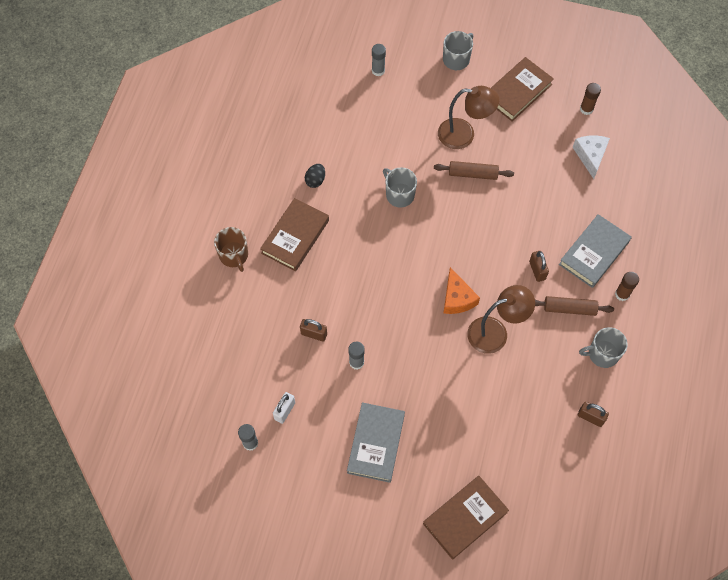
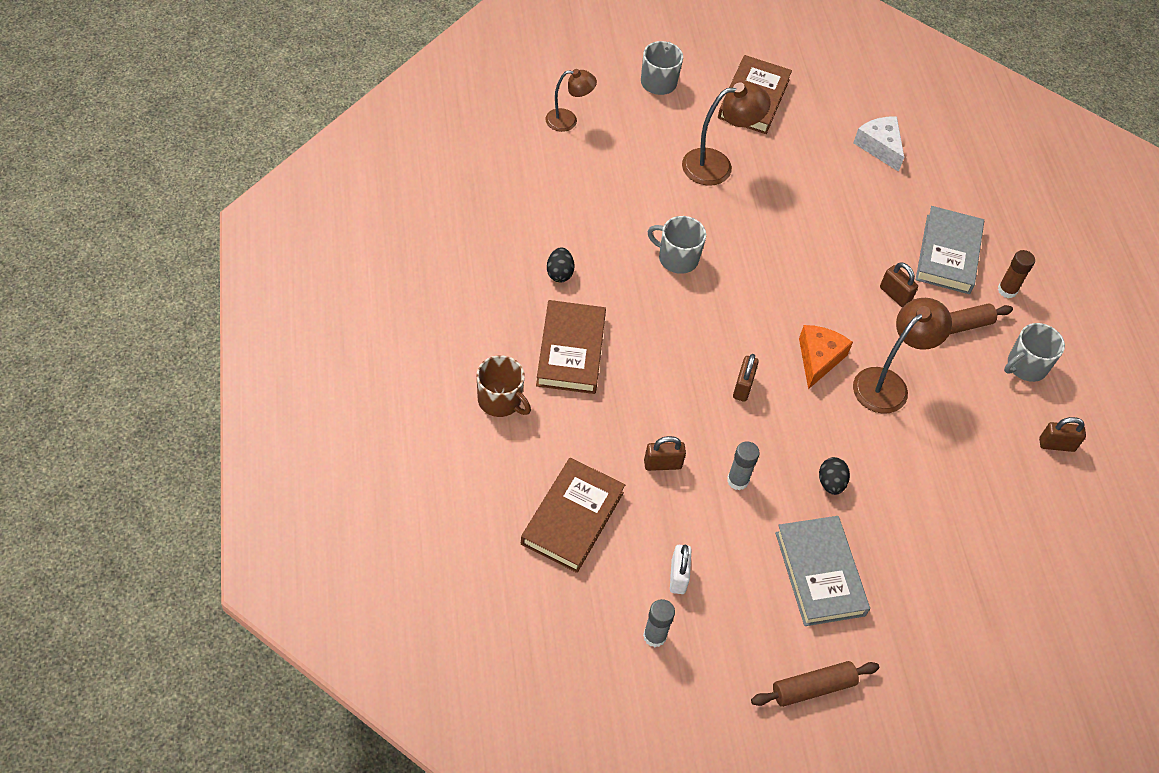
camera: 30 degrees left, 10 degrees down
grey glue stick [372,44,386,77] -> brown lamp [545,69,597,132]
brown book [423,476,509,560] -> brown book moved to [521,458,625,573]
brown rolling pin [434,161,514,180] -> brown rolling pin moved to [751,661,879,707]
orange cheese [443,267,480,314] -> orange cheese turned 120 degrees counterclockwise [799,325,853,389]
brown glue stick [580,83,601,115] -> none
none -> brown padlock [733,354,759,402]
none -> black egg [819,457,850,495]

